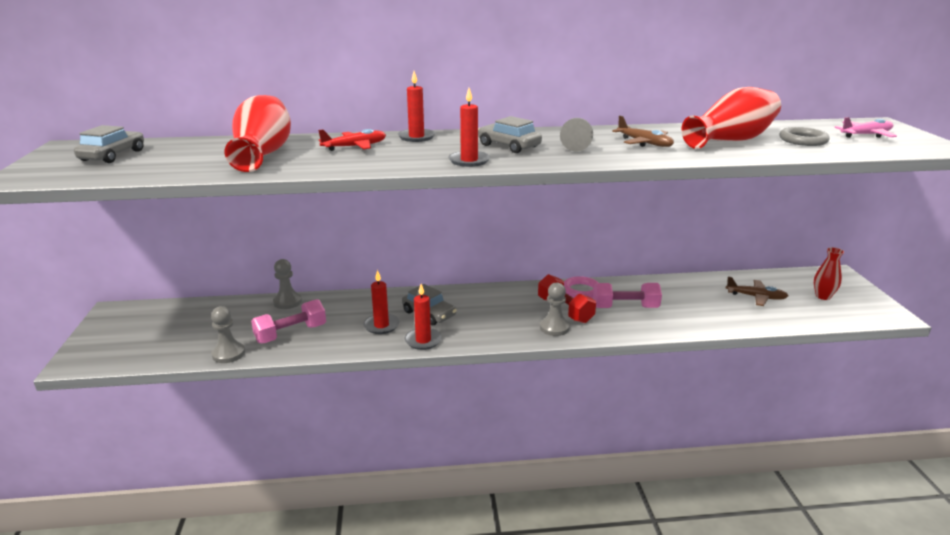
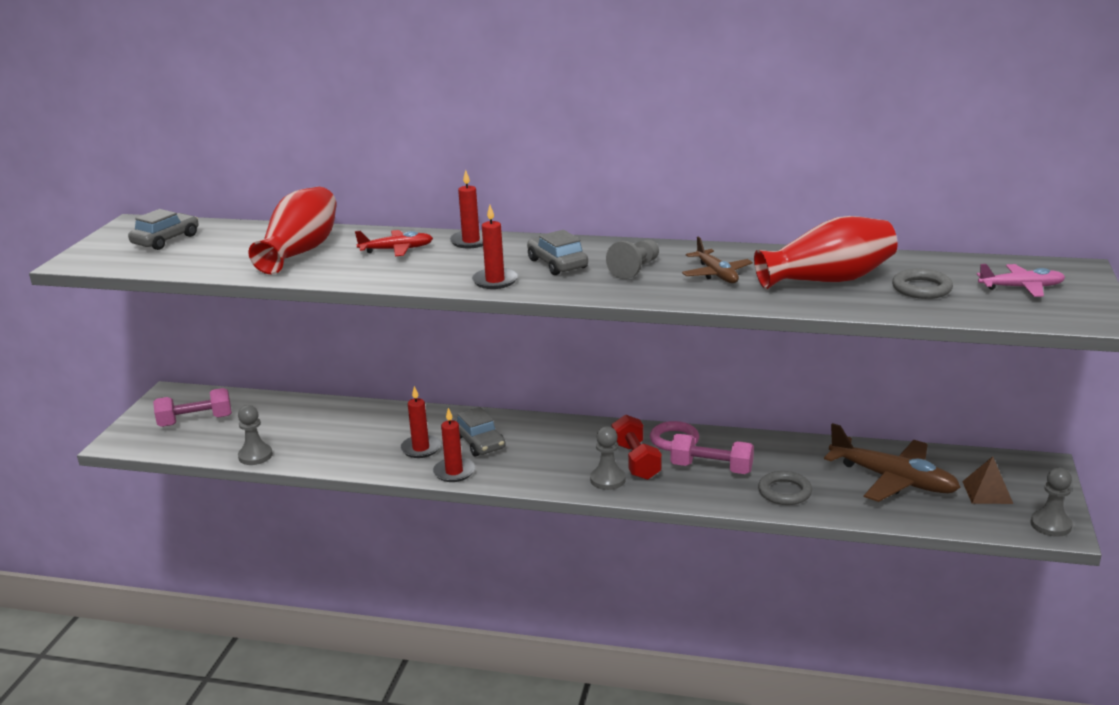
camera: 20 degrees right, 0 degrees up
pink dumbbell [251,299,326,344] -> pink dumbbell moved to [153,388,232,427]
grey pawn [273,259,302,309] -> grey pawn moved to [1031,468,1073,537]
brown plane [726,276,788,306] -> brown plane [824,423,961,502], size x1.75
red vase [814,247,844,300] -> brown pyramid [962,456,1013,504]
none -> grey ring [758,471,812,505]

